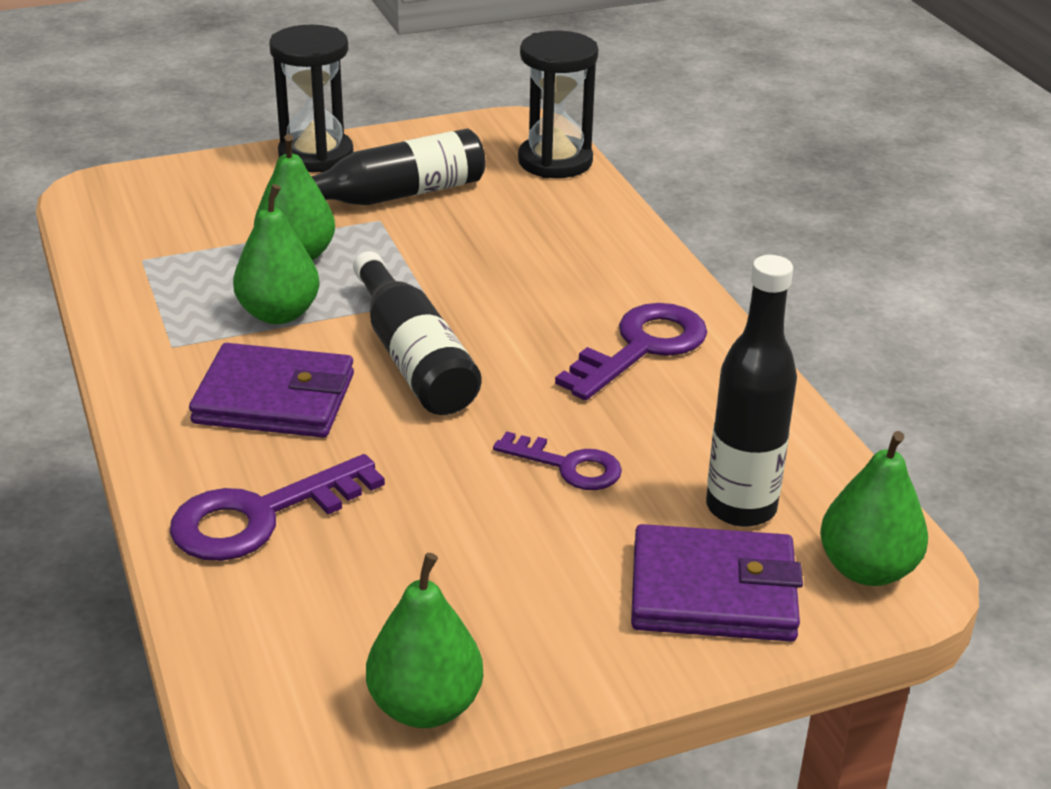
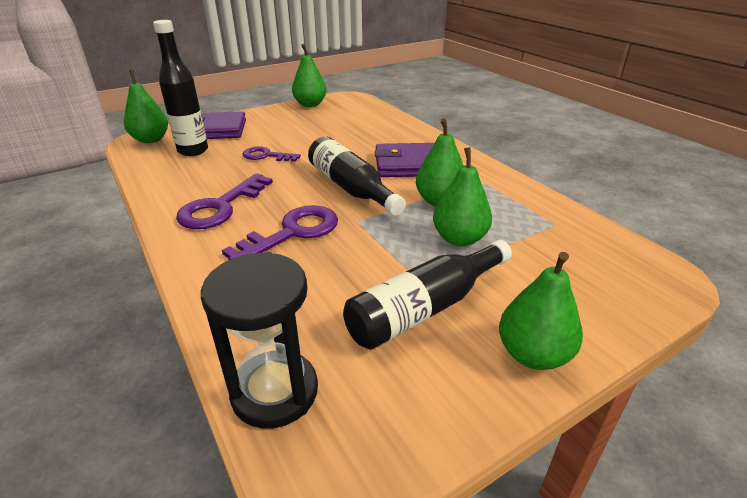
camera: 170 degrees right, 0 degrees up
purple key [170,454,385,561] -> purple key moved to [222,205,338,260]
black hourglass [269,25,354,173] -> green pear [499,252,583,370]

